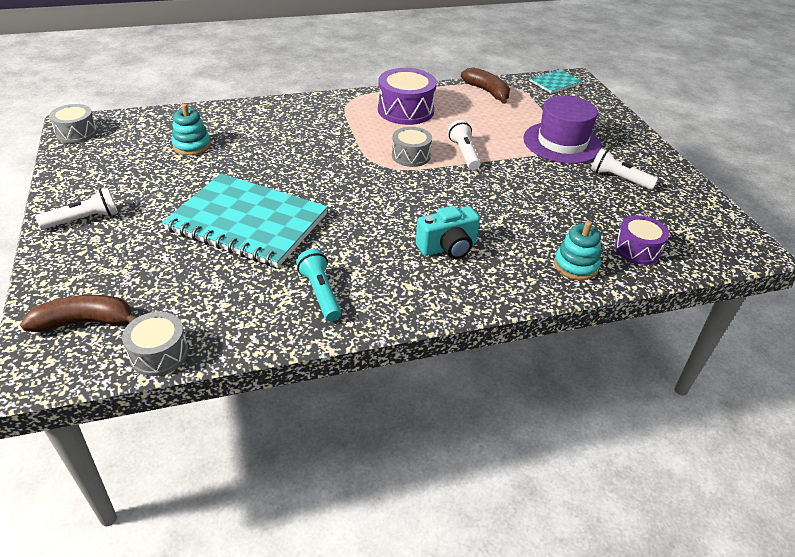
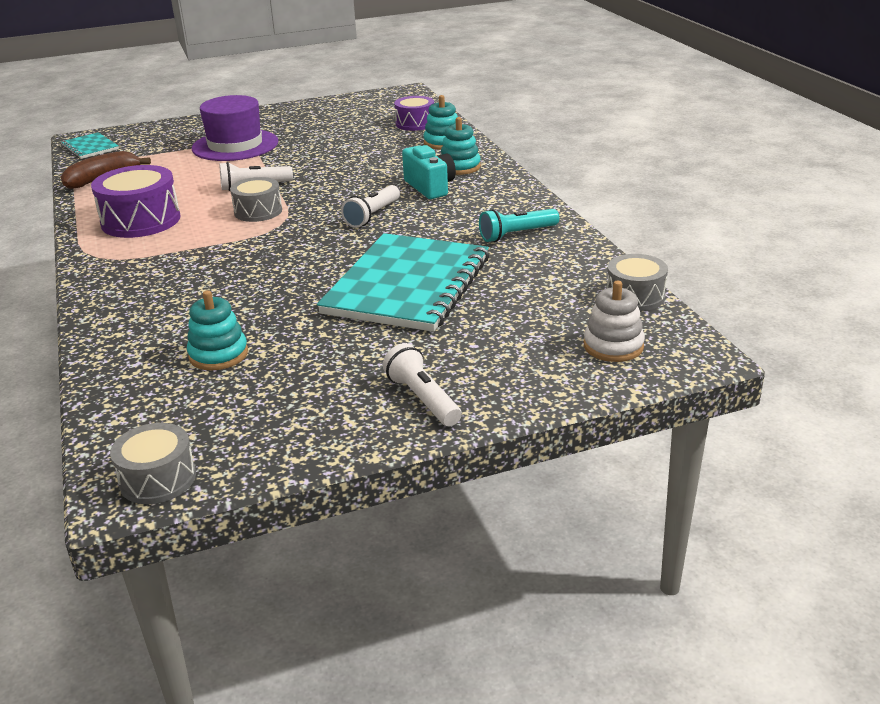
camera: 90 degrees left, 10 degrees down
brown banana [20,295,136,332] -> white stacking toy [584,280,645,362]
white flashlight [591,148,658,190] -> white flashlight moved to [341,185,400,228]
none -> turquoise stacking toy [441,117,481,175]

